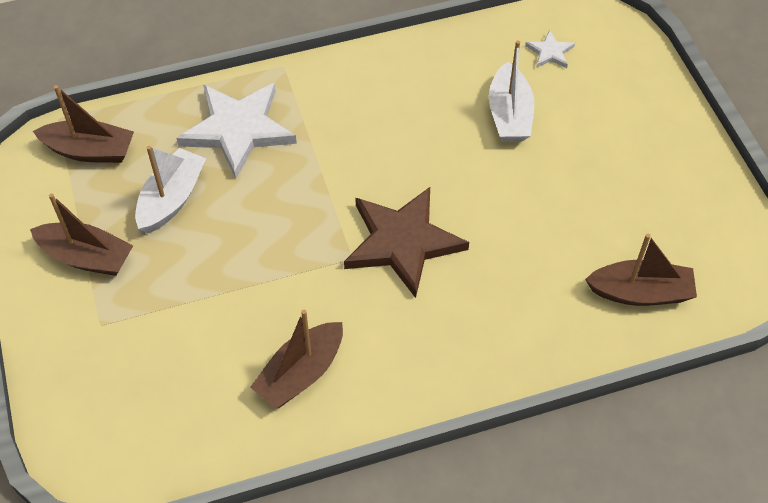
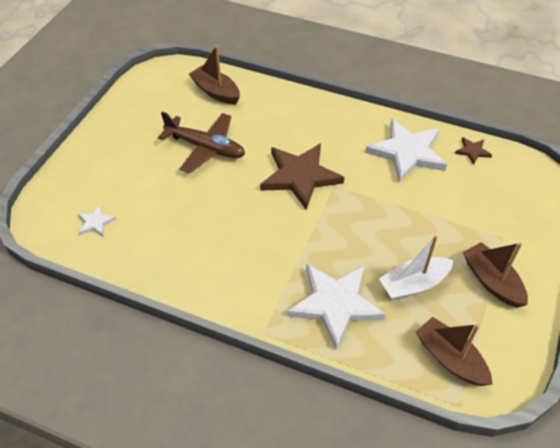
camera: 140 degrees left, 5 degrees down
brown boat [250,310,343,409] -> white star [365,119,447,182]
white boat [489,40,534,142] -> none
none -> brown plane [158,112,245,173]
none -> brown star [455,137,492,165]

